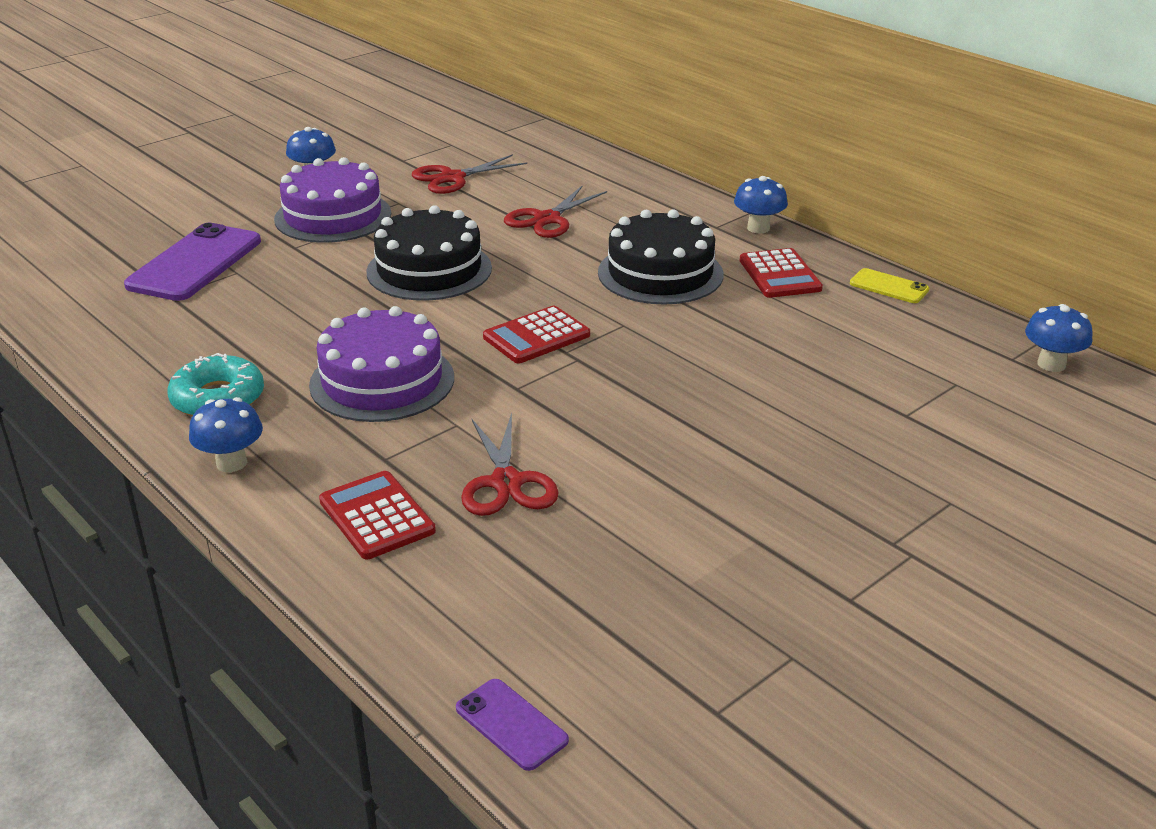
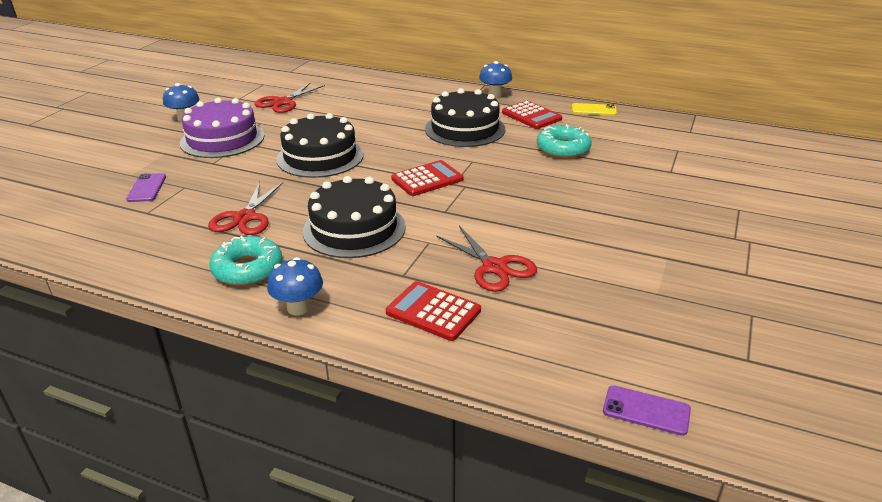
camera: 25 degrees left, 0 degrees up
purple phone [124,223,261,301] -> purple phone [126,173,166,202], size x0.49
purple cake [309,306,454,422] -> black cake [303,176,406,258]
red calculator [483,306,590,363] -> red calculator turned 150 degrees counterclockwise [391,160,463,196]
red scissors [504,185,607,238] -> red scissors moved to [208,181,283,235]
blue mushroom [1025,304,1093,372] -> none
none -> turquoise donut [537,124,592,158]

